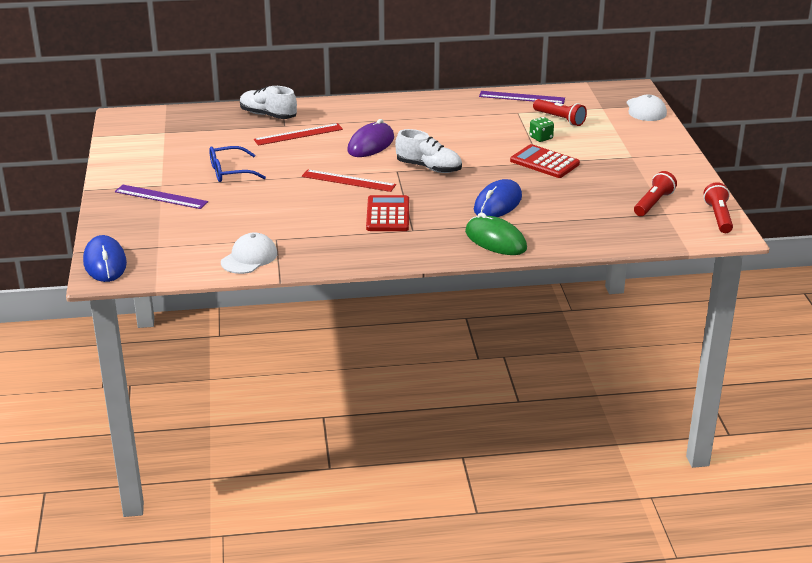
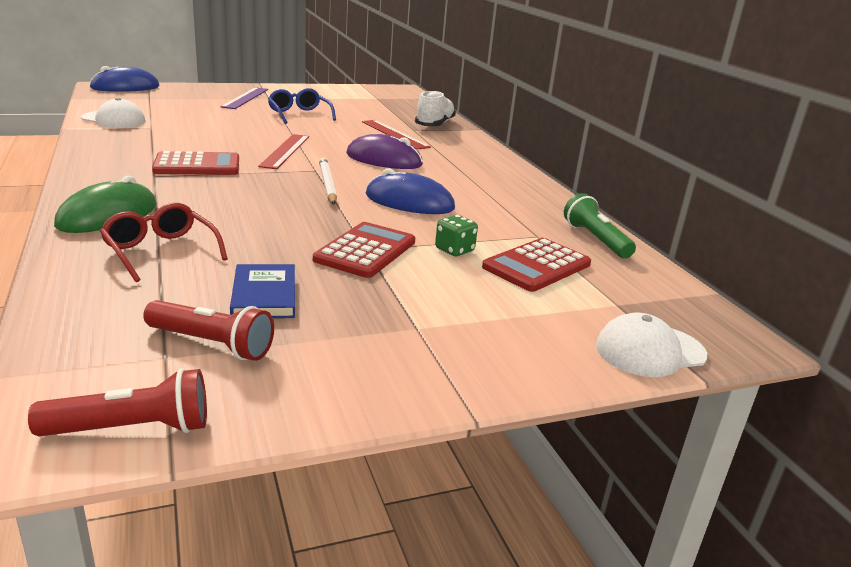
camera: 75 degrees right, 5 degrees down
white shoe [395,129,462,173] -> white pencil [319,157,337,204]
blue mouse [474,179,522,217] -> blue mouse moved to [366,168,455,214]
purple ruler [479,91,565,104] -> green flashlight [564,193,636,258]
red flashlight [533,99,587,126] -> red calculator [482,238,591,292]
none -> red glasses [100,203,228,282]
none -> blue book [230,264,295,318]

